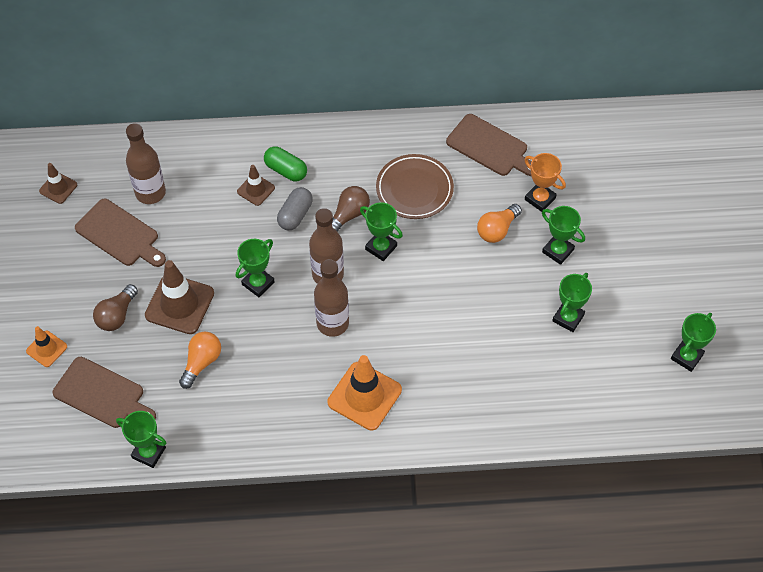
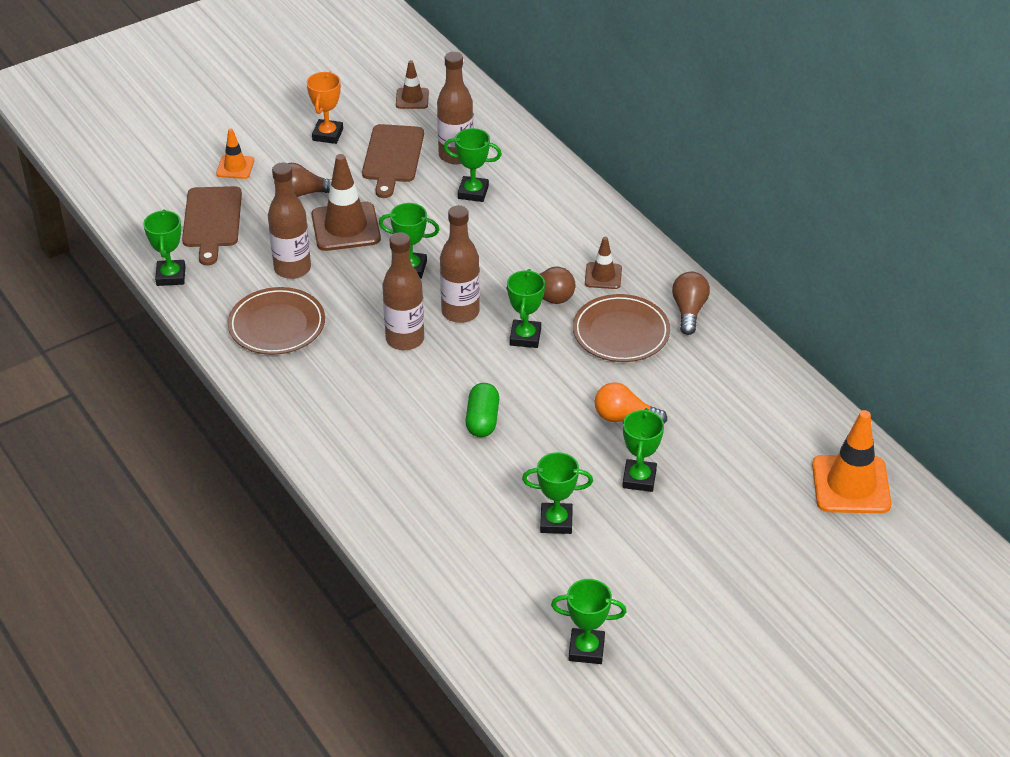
camera: 60 degrees right, 15 degrees down
orange light bulb [179,332,221,389] -> brown bottle [268,163,311,279]
brown traffic cone [237,165,275,206] -> brown traffic cone moved to [585,237,622,289]
green capsule [264,146,307,182] -> green capsule moved to [466,383,499,437]
grey capsule [277,187,313,231] -> none
orange traffic cone [328,355,402,430] -> orange traffic cone moved to [812,410,892,513]
brown cutting board [446,114,532,176] -> none
orange trophy [524,153,566,212] -> orange trophy moved to [307,72,343,144]
none -> brown plate [228,287,325,355]
none -> green trophy [444,128,502,202]
none -> brown light bulb [672,272,710,335]

